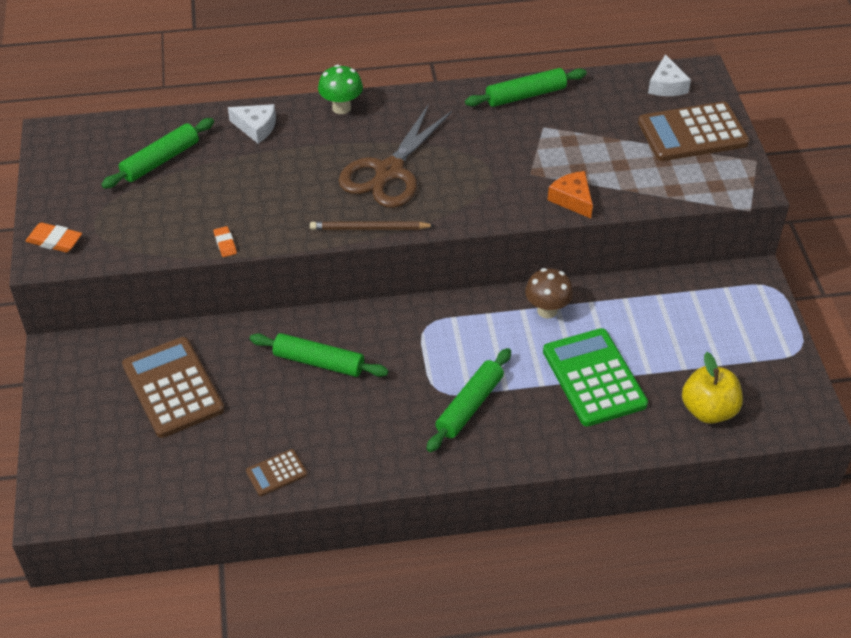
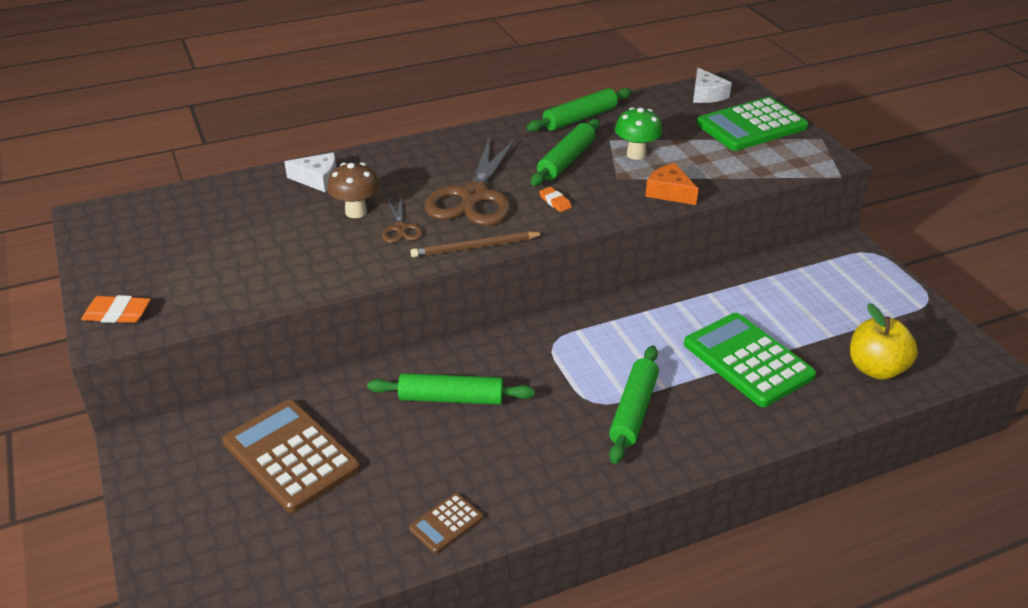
camera: 15 degrees left, 10 degrees down
green rolling pin [101,118,214,189] -> green rolling pin moved to [531,119,600,186]
orange eraser [214,226,237,257] -> orange eraser moved to [539,187,572,212]
green mushroom [318,65,363,114] -> green mushroom moved to [615,107,662,160]
brown mushroom [525,268,573,319] -> brown mushroom moved to [327,162,379,218]
brown calculator [638,101,750,161] -> green calculator [697,97,808,151]
none -> brown scissors [382,198,423,243]

